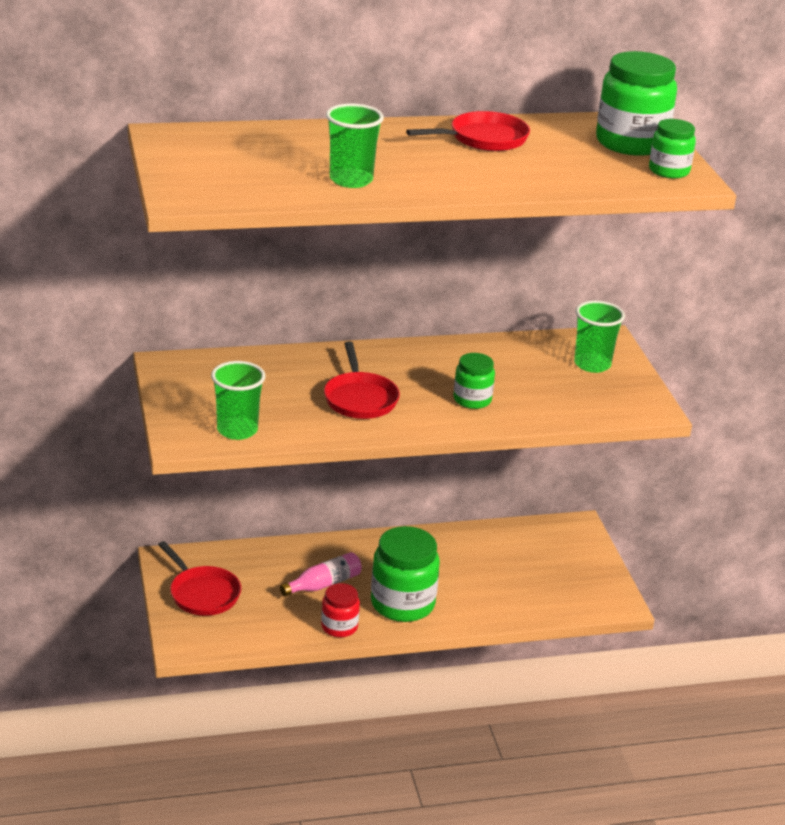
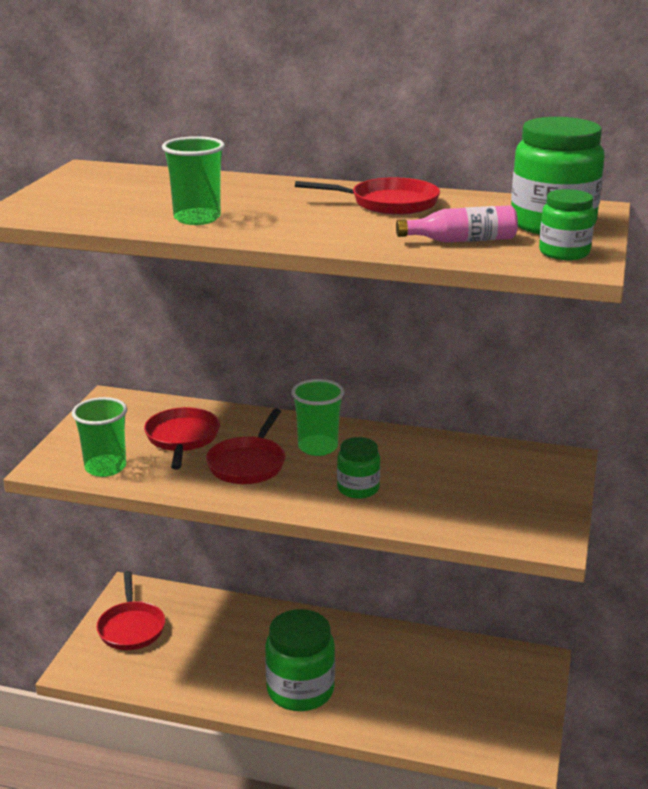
camera: 30 degrees right, 5 degrees down
pink bottle [280,552,362,596] -> pink bottle moved to [396,205,518,243]
red jar [321,583,360,637] -> none
green cup [574,300,625,373] -> green cup moved to [291,379,344,456]
none -> red pan [144,407,220,469]

